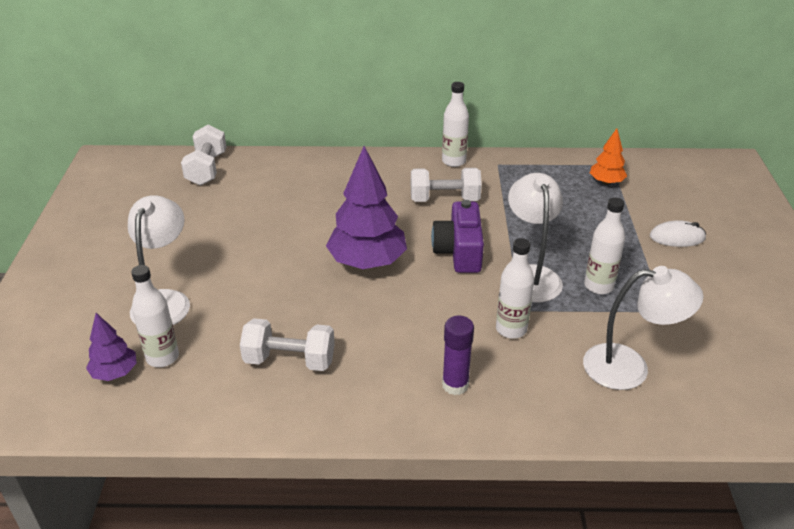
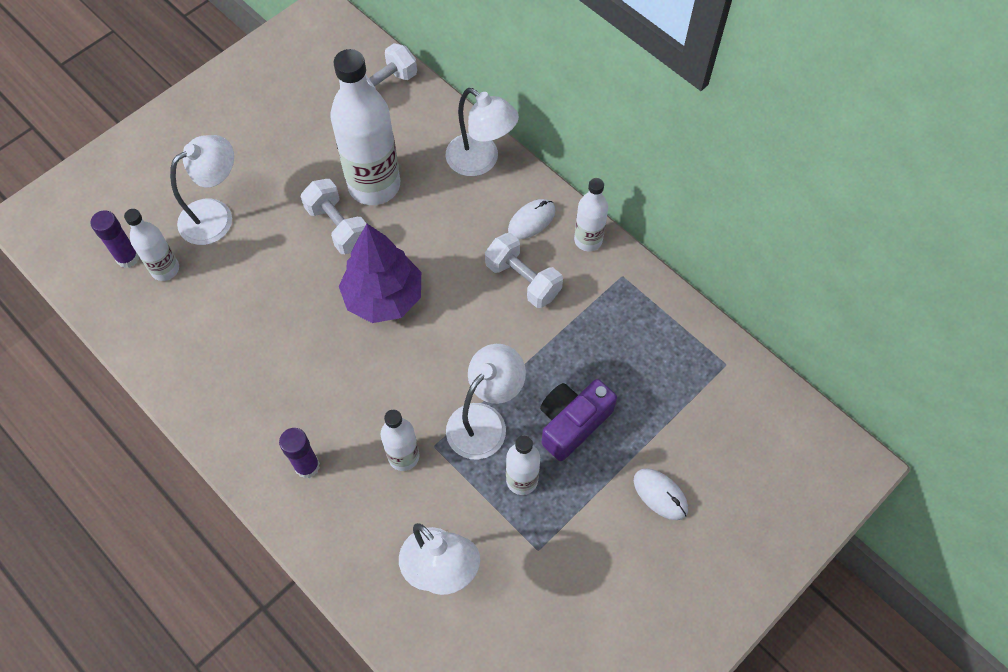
camera: 45 degrees right, 25 degrees up
purple tree [86,313,137,381] -> purple glue stick [91,210,139,268]
white dumbbell [240,318,335,371] -> white dumbbell moved to [301,179,367,254]
purple camera [431,200,484,273] -> purple camera moved to [540,379,617,461]
orange tree [590,128,627,185] -> none
none -> white bottle [330,49,400,205]
none -> white lamp [446,88,519,176]
none -> white mouse [508,199,555,239]

